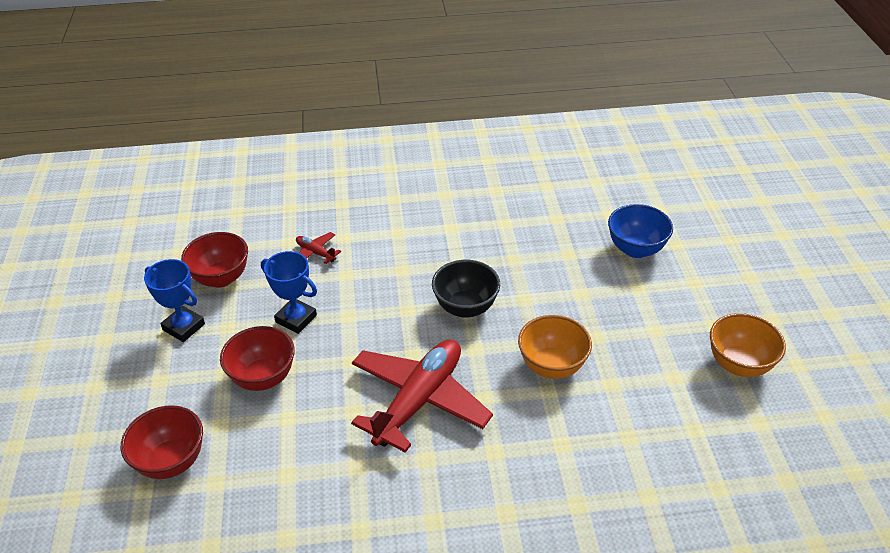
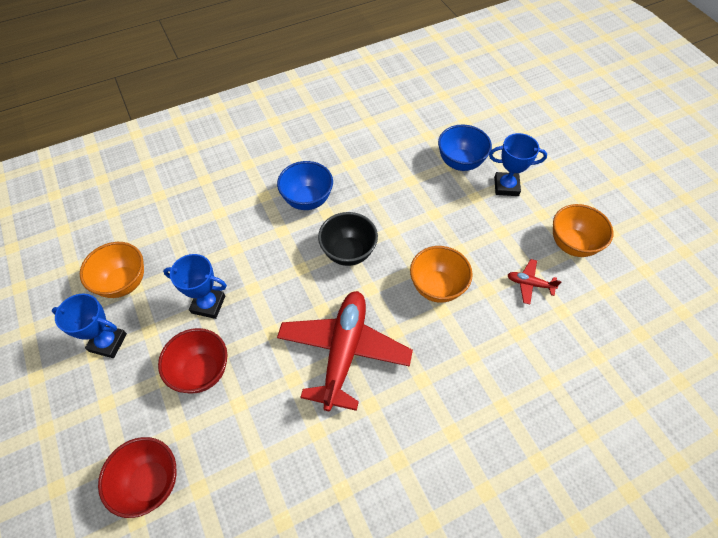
camera: 20 degrees left, 15 degrees up
red bowl [181,232,248,287] -> orange bowl [80,242,144,298]
red plane [296,232,341,264] -> red plane moved to [508,259,562,305]
none -> blue bowl [277,161,333,210]
none -> blue trophy [489,133,547,196]

